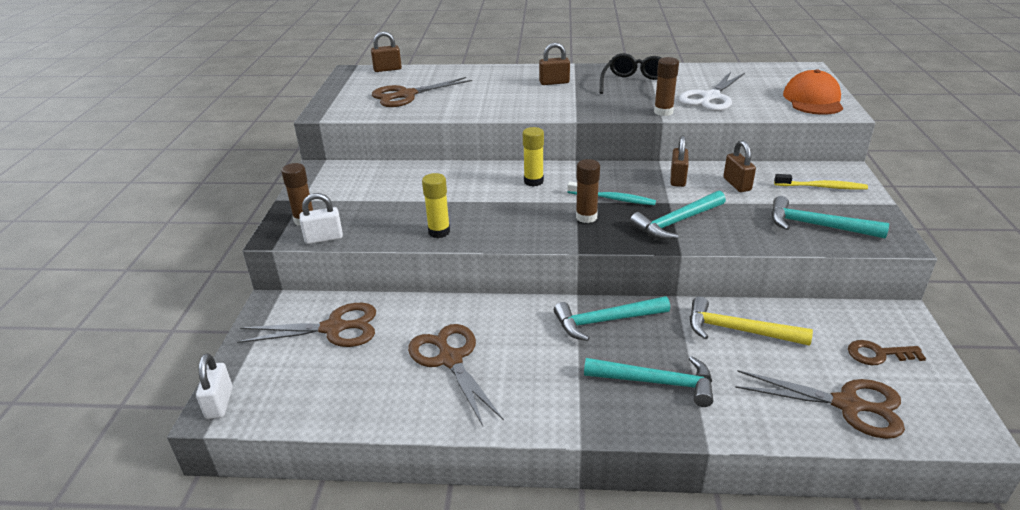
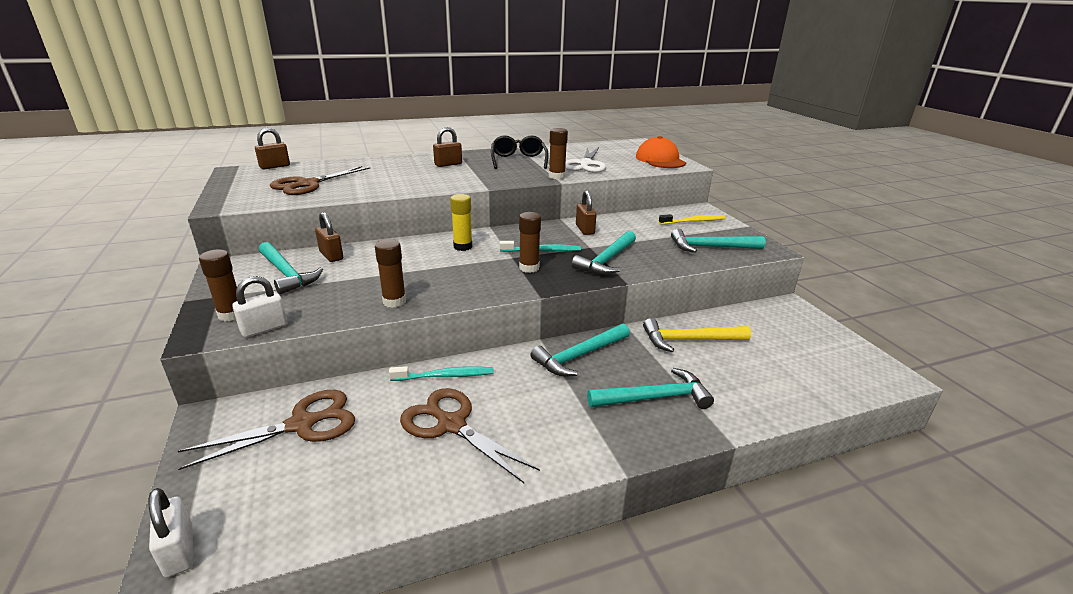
camera: 25 degrees left, 5 degrees down
yellow glue stick [422,173,450,238] -> brown glue stick [375,239,406,308]
brown padlock [723,140,756,192] -> brown padlock moved to [315,212,343,262]
brown scissors [735,370,905,439] -> none
brown key [848,340,926,365] -> none
none -> turquoise hammer [259,242,323,294]
none -> turquoise toothbrush [389,366,494,381]

